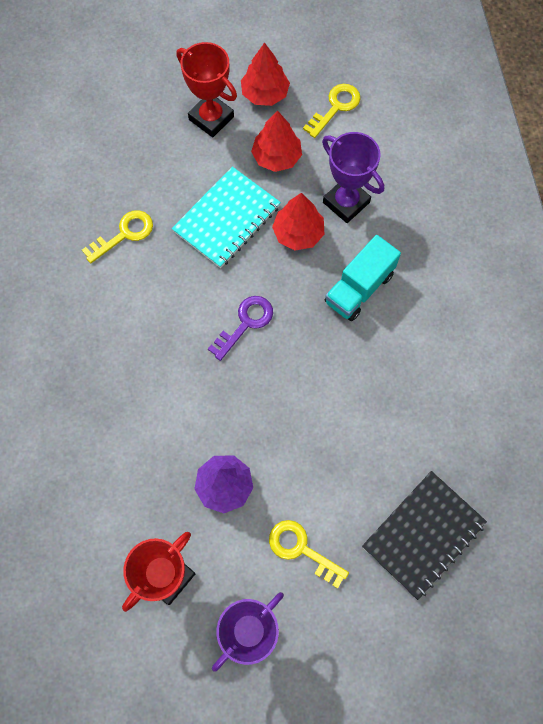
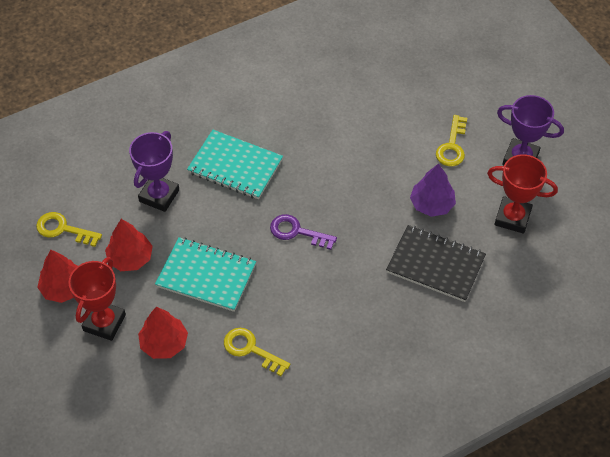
camera: 110 degrees left, 15 degrees down
red tree [272,193,324,251] -> red tree moved to [138,307,188,359]
turquoise truck [325,235,401,321] -> turquoise notebook [187,130,283,199]
black notebook [362,471,487,600] -> black notebook moved to [386,225,486,302]

